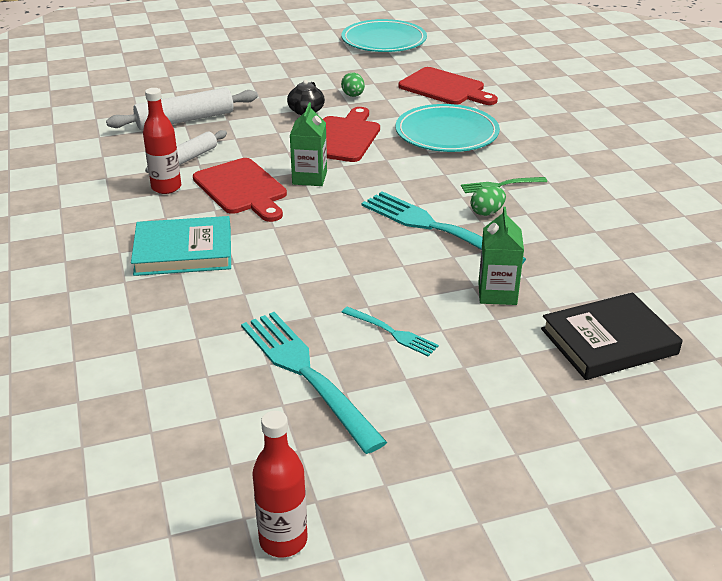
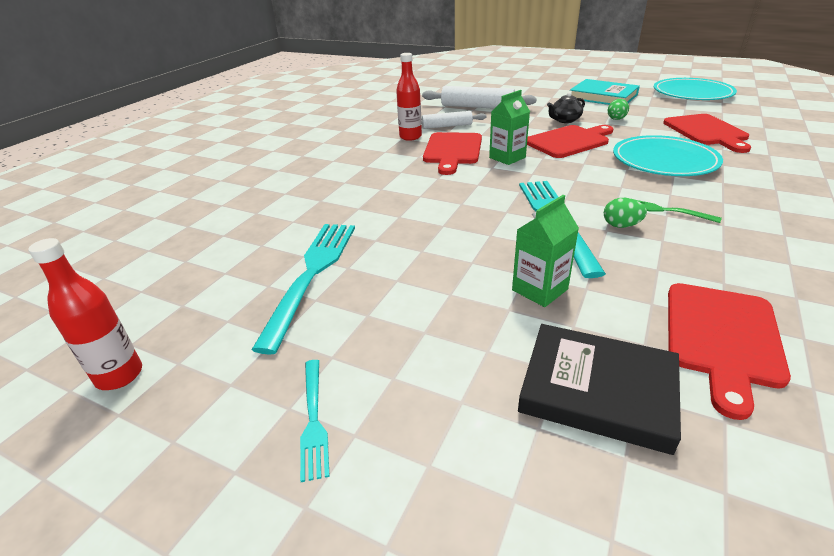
camera: 45 degrees right, 0 degrees up
turquoise book [131,216,231,276] -> turquoise book moved to [570,79,640,105]
turquoise fork [341,306,439,356] -> turquoise fork moved to [300,360,330,482]
none -> red cutting board [668,283,791,420]

